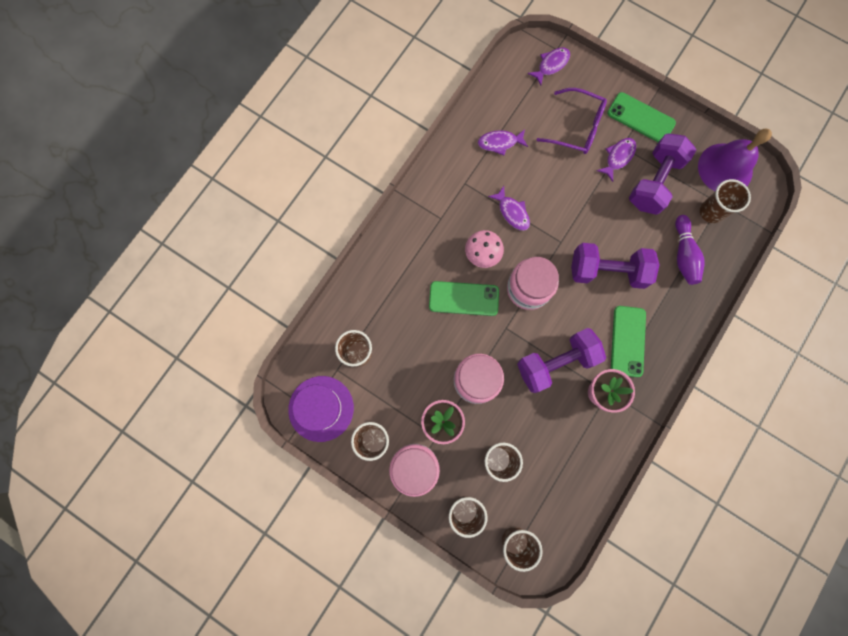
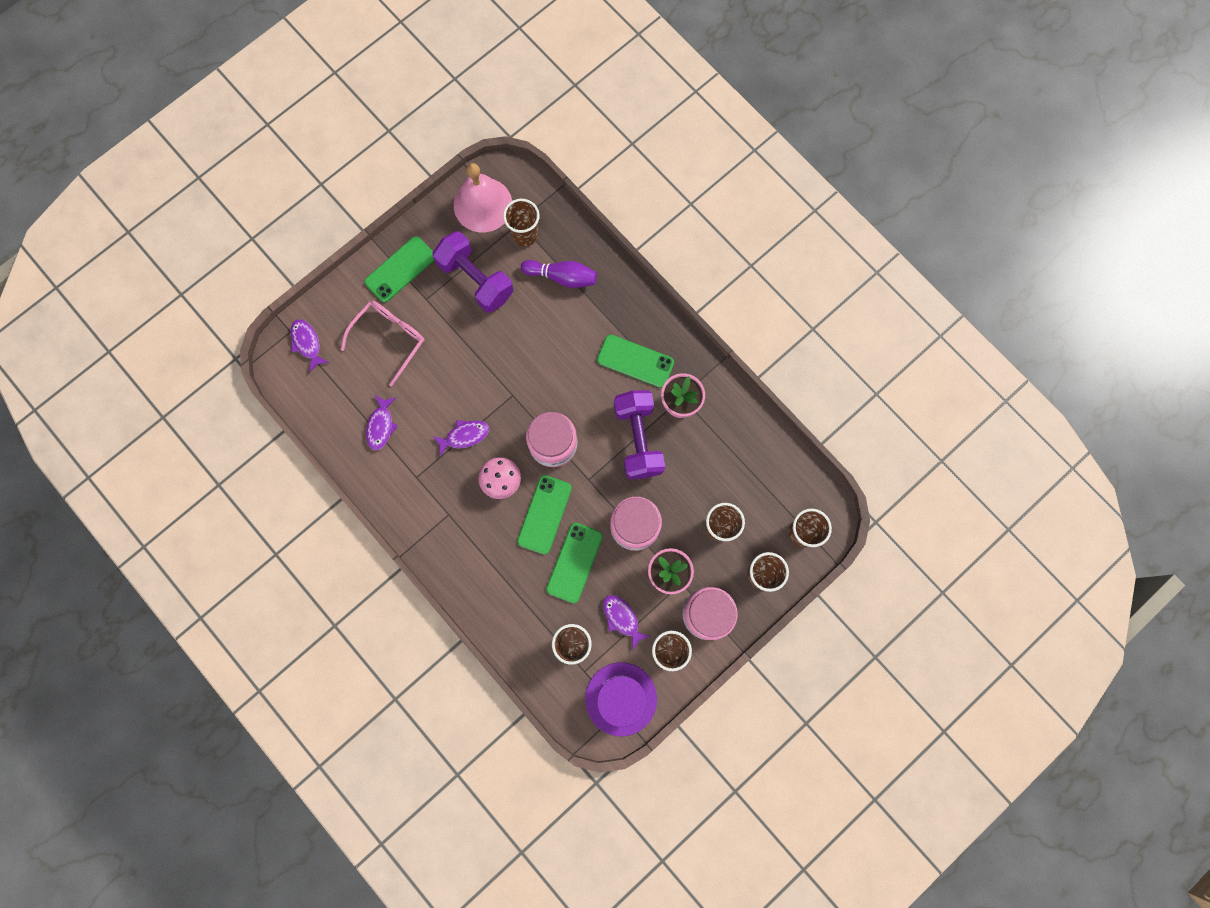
camera: 75 degrees left, 0 degrees up
purple glasses [536,88,607,154] -> pink glasses [341,301,425,386]
purple dumbbell [571,243,660,289] -> none
purple fish [597,138,636,182] -> purple fish moved to [603,595,651,650]
purple bell [698,129,772,191] -> pink bell [454,163,512,232]
none -> green phone [546,523,603,603]

